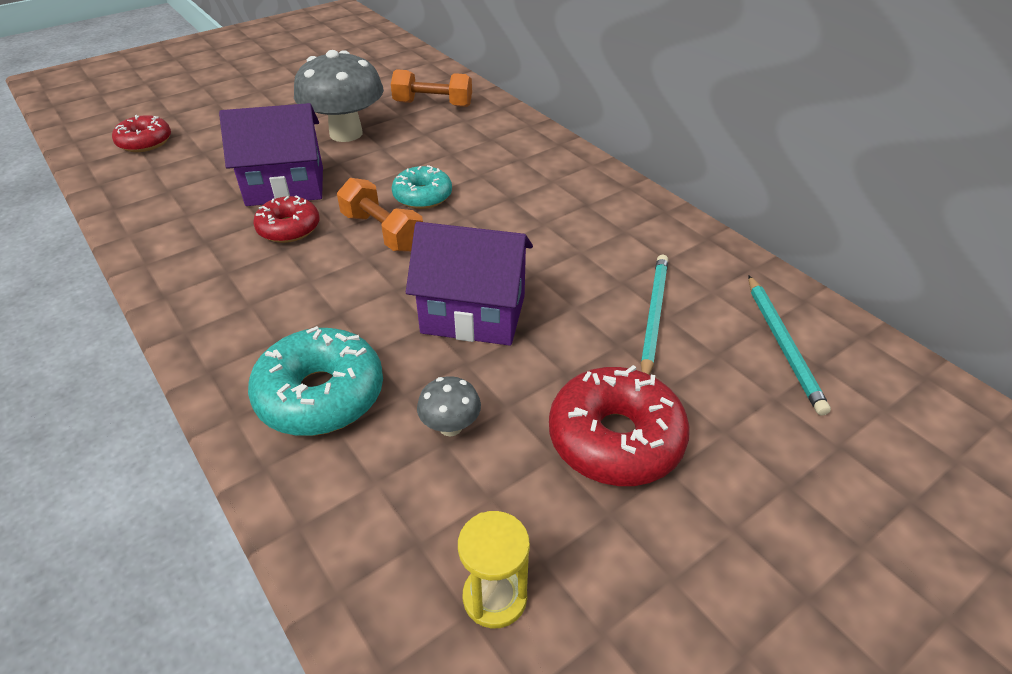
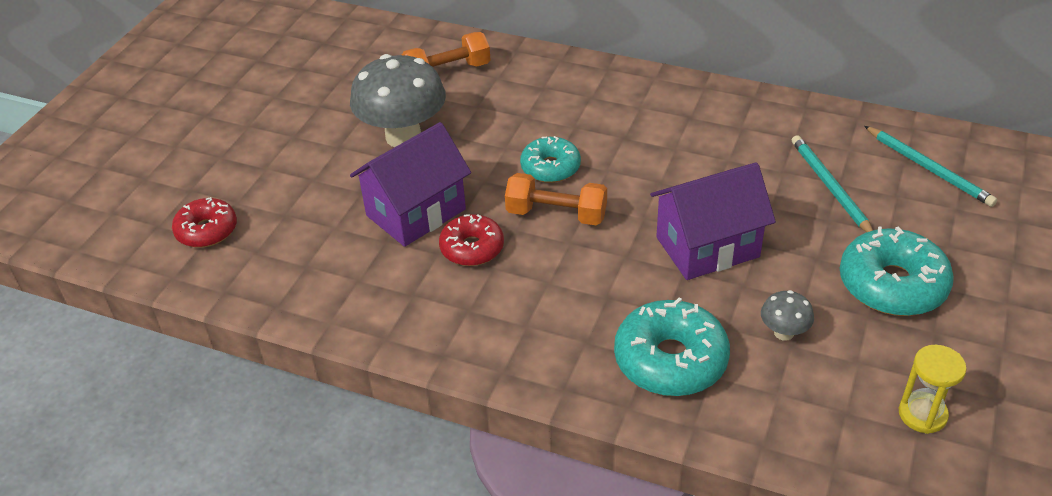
camera: 30 degrees left, 0 degrees up
red donut [549,365,690,486] -> turquoise donut [840,226,954,316]

